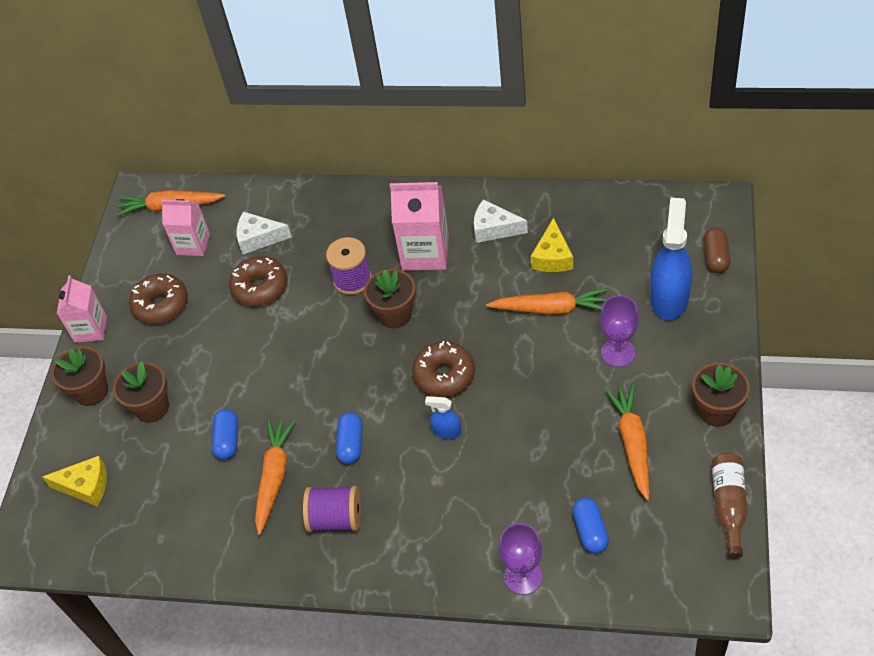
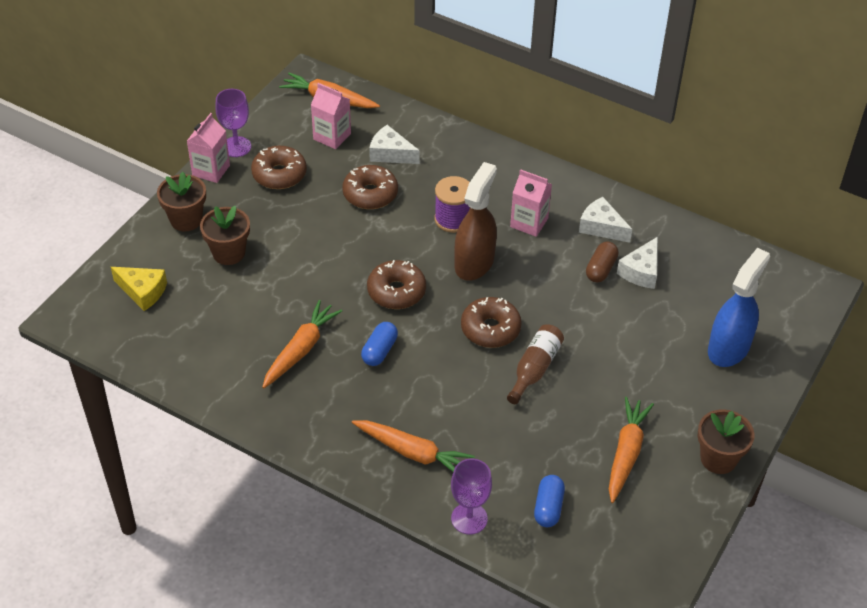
camera: 15 degrees right, 5 degrees down
blue capsule [212,409,238,460] -> none
purple spool [303,486,361,532] -> none
brown flower pot [364,269,416,328] -> brown spray bottle [454,162,497,281]
pink carton [390,182,449,271] -> pink carton [510,169,552,237], size x0.66
blue spray bottle [425,396,461,439] -> none
orange carrot [486,288,607,315] -> orange carrot moved to [352,420,475,472]
yellow cheese [530,218,573,272] -> white cheese [617,237,658,289]
purple goblet [600,295,639,367] -> purple goblet moved to [215,89,251,157]
brown capsule [704,228,731,273] -> brown capsule moved to [586,242,619,282]
brown bottle [712,453,747,558] -> brown bottle moved to [507,324,564,404]
none -> brown donut [367,260,426,309]

